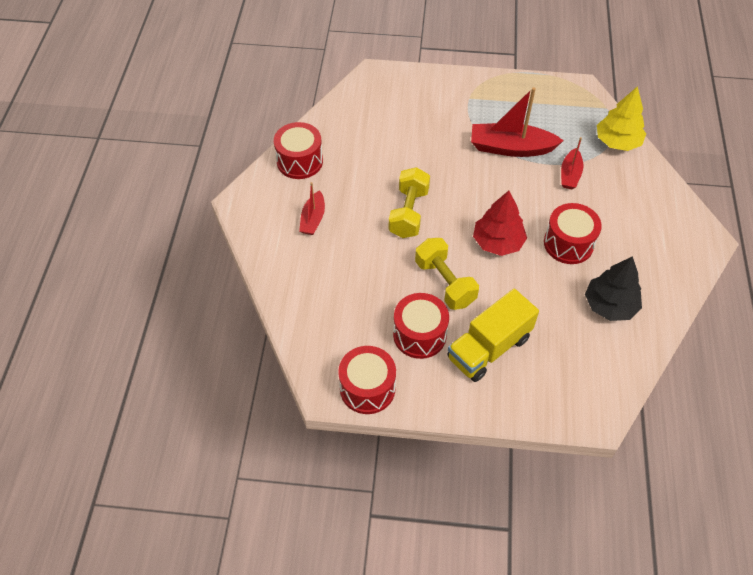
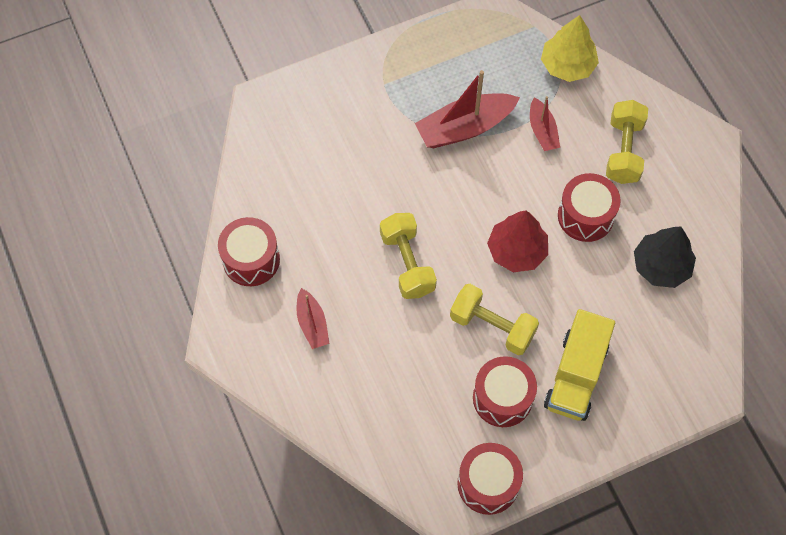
camera: 30 degrees left, 10 degrees up
none -> yellow dumbbell [606,100,648,184]

